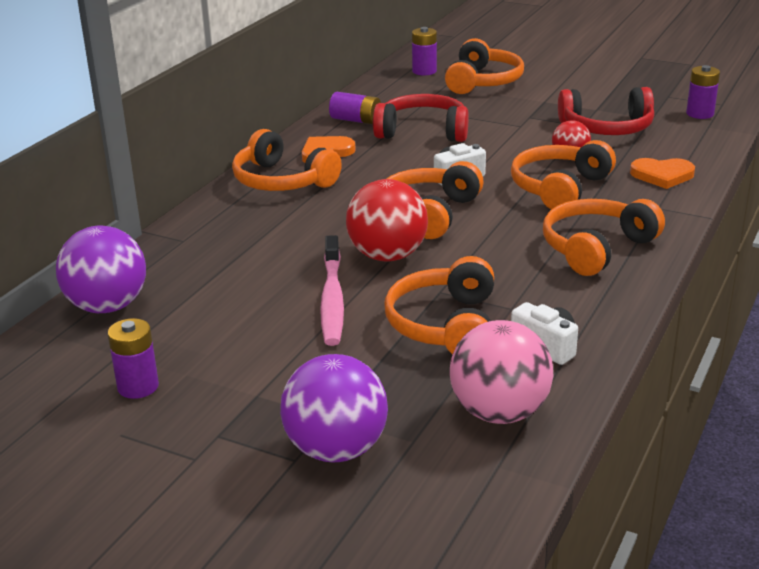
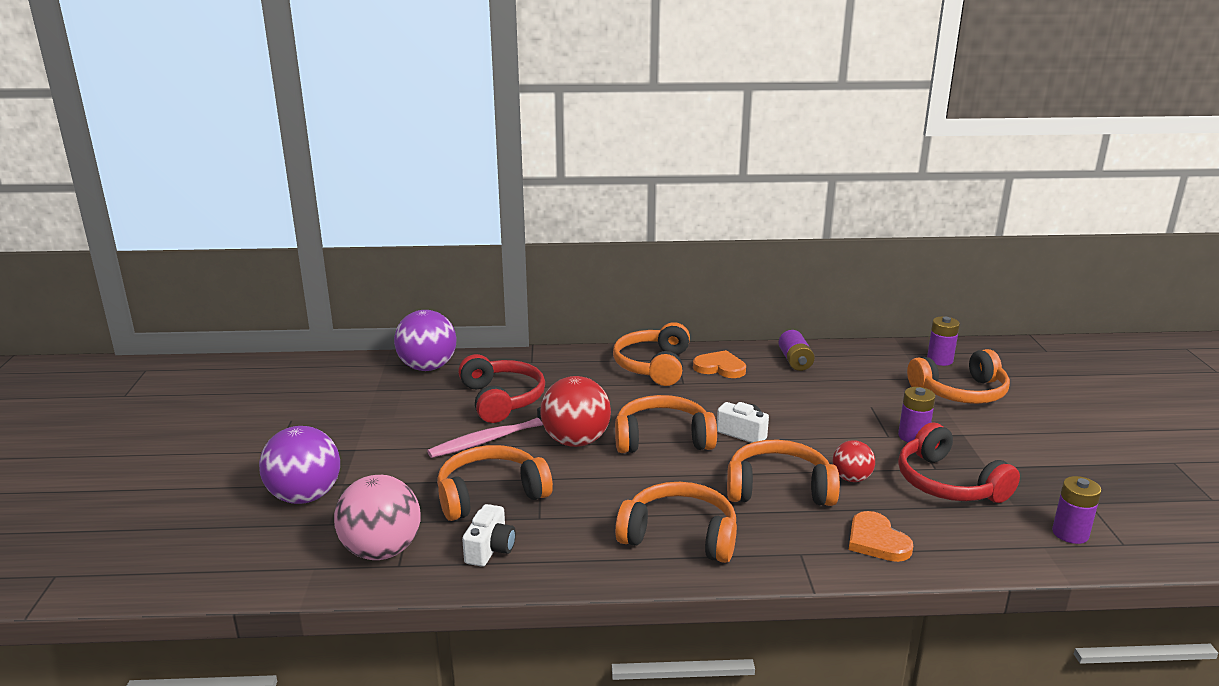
camera: 60 degrees right, 5 degrees down
purple battery [107,318,159,399] -> purple battery moved to [898,387,935,442]
red headphones [373,94,469,142] -> red headphones moved to [458,354,545,423]

